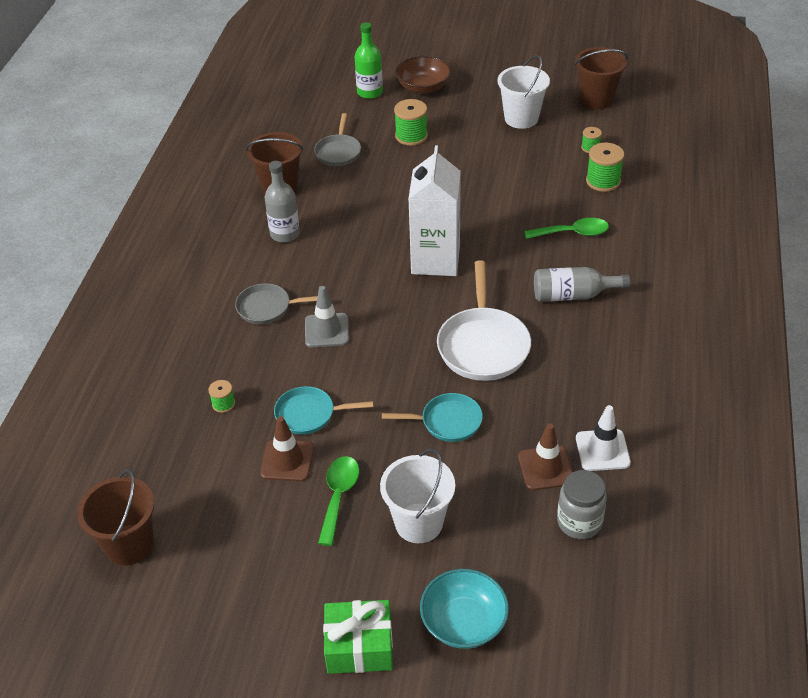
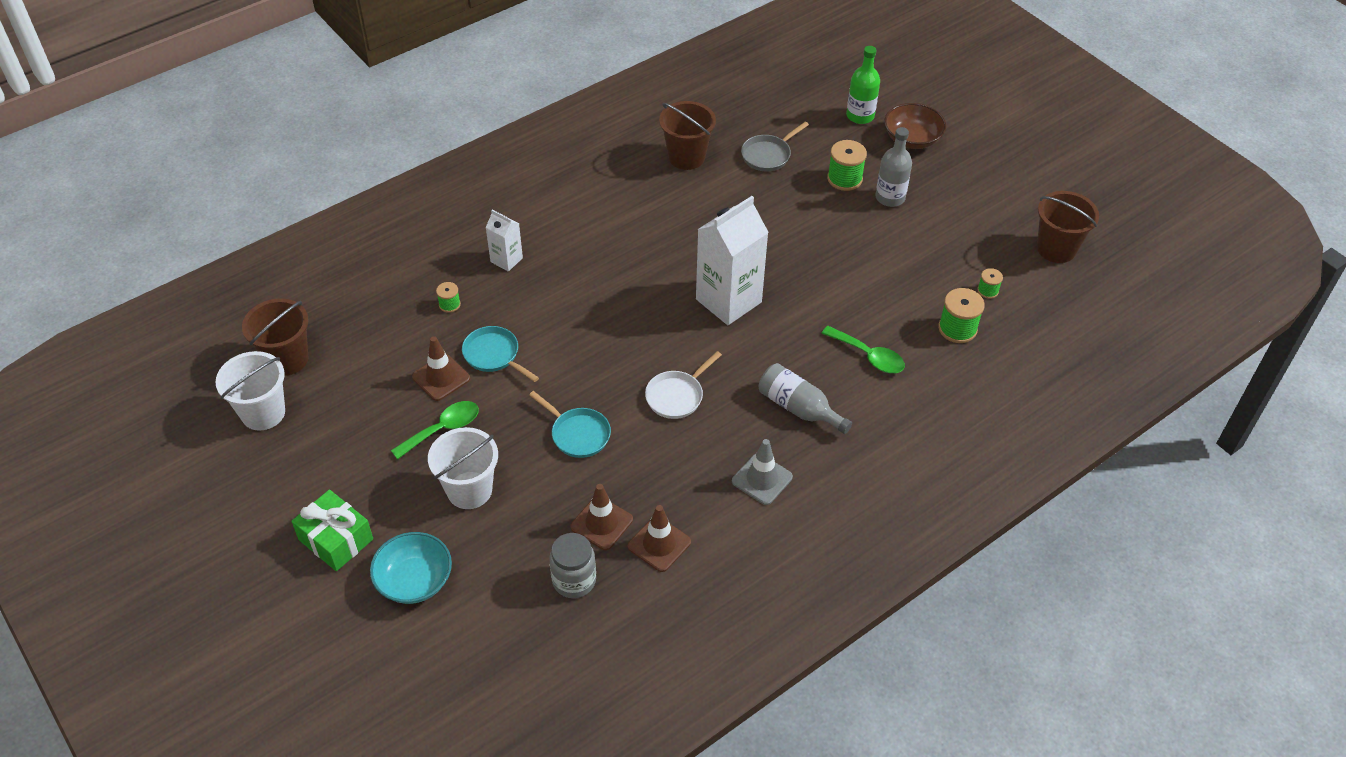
camera: 40 degrees right, 5 degrees up
grey pan [235,283,318,324] -> none
grey bottle [265,161,300,243] -> grey bottle moved to [875,127,912,207]
grey traffic cone [305,286,349,347] -> grey traffic cone moved to [732,439,793,505]
white pan [437,260,531,381] -> white pan [645,351,722,419], size x0.60
white bucket [497,55,550,129] -> white bucket moved to [215,351,285,431]
white traffic cone [576,405,631,471] -> brown traffic cone [628,505,691,572]
none -> white carton [485,210,523,272]

